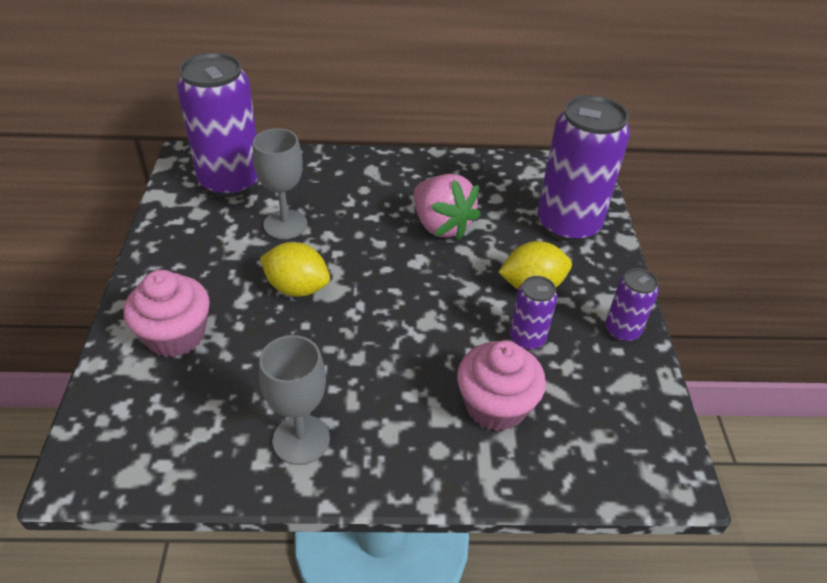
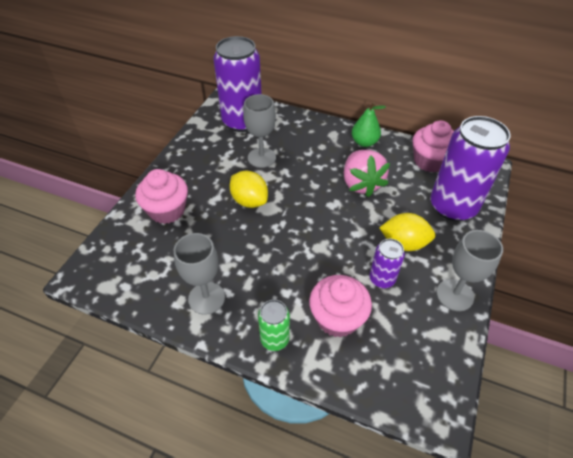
camera: 25 degrees right, 5 degrees up
purple can [605,268,659,342] -> grey goblet [436,230,503,311]
none -> green can [258,300,290,351]
none -> green pear [352,102,386,147]
none -> pink cupcake [413,120,454,172]

